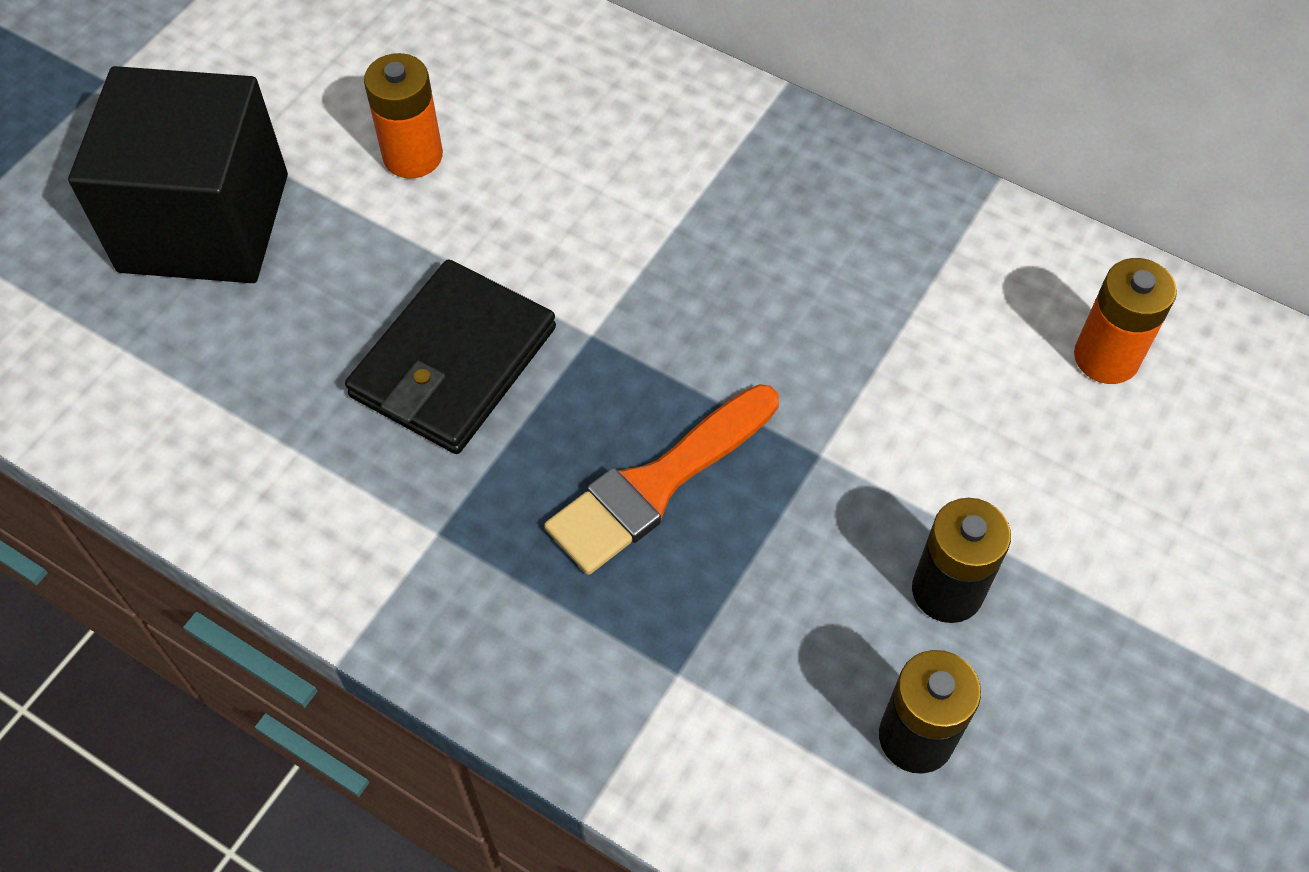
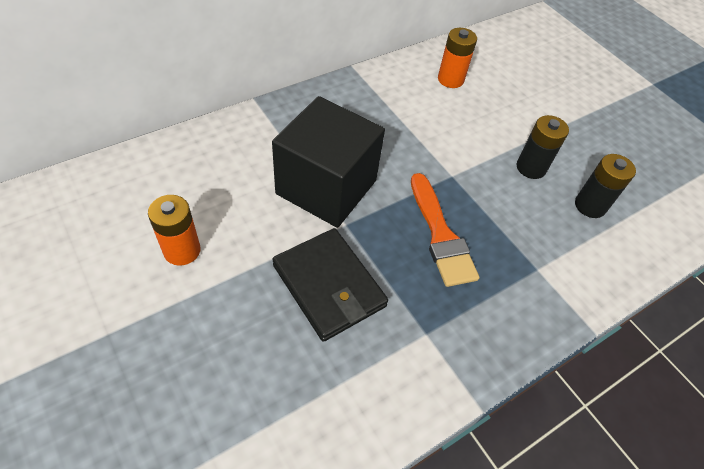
camera: 70 degrees left, 5 degrees down
black cube [68,66,288,283] -> black cube moved to [272,96,385,228]

